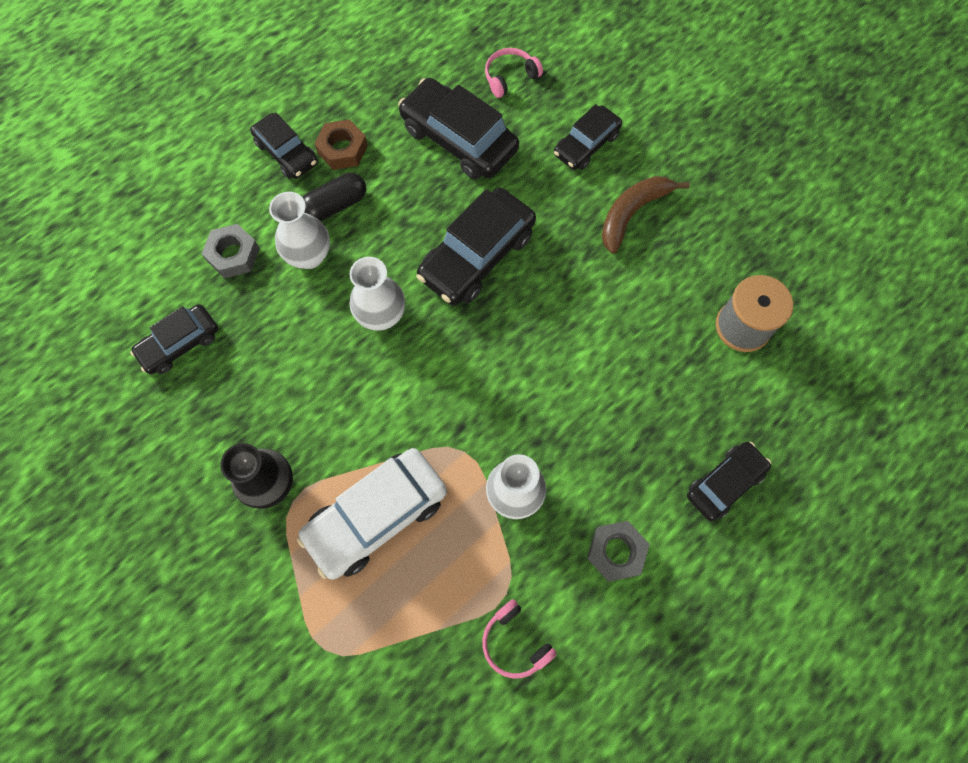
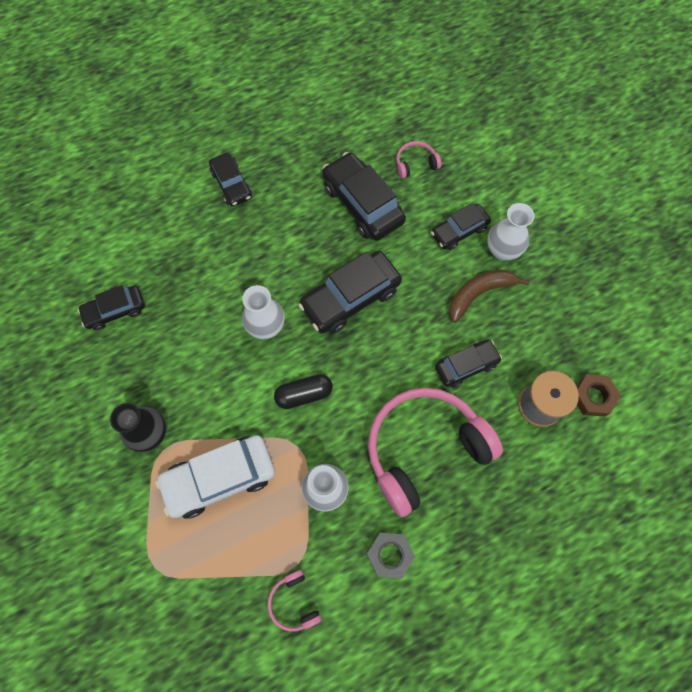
camera: 15 degrees right, 0 degrees up
grey nut [202,224,260,278] -> none
white vase [269,192,330,269] -> white vase moved to [487,203,534,261]
black capsule [302,173,366,221] -> black capsule moved to [274,374,333,409]
brown nut [314,119,368,170] -> brown nut moved to [577,374,621,417]
black car [687,442,771,521] -> black car moved to [435,340,502,388]
none -> pink headphones [368,388,503,517]

